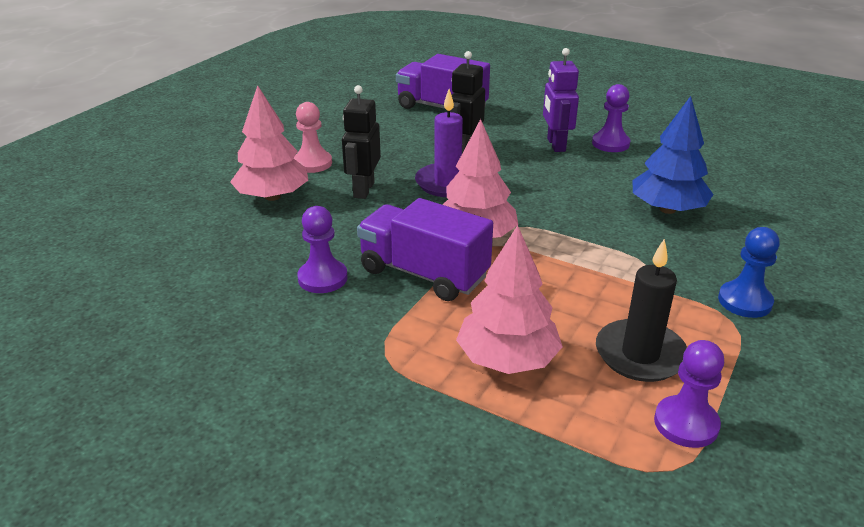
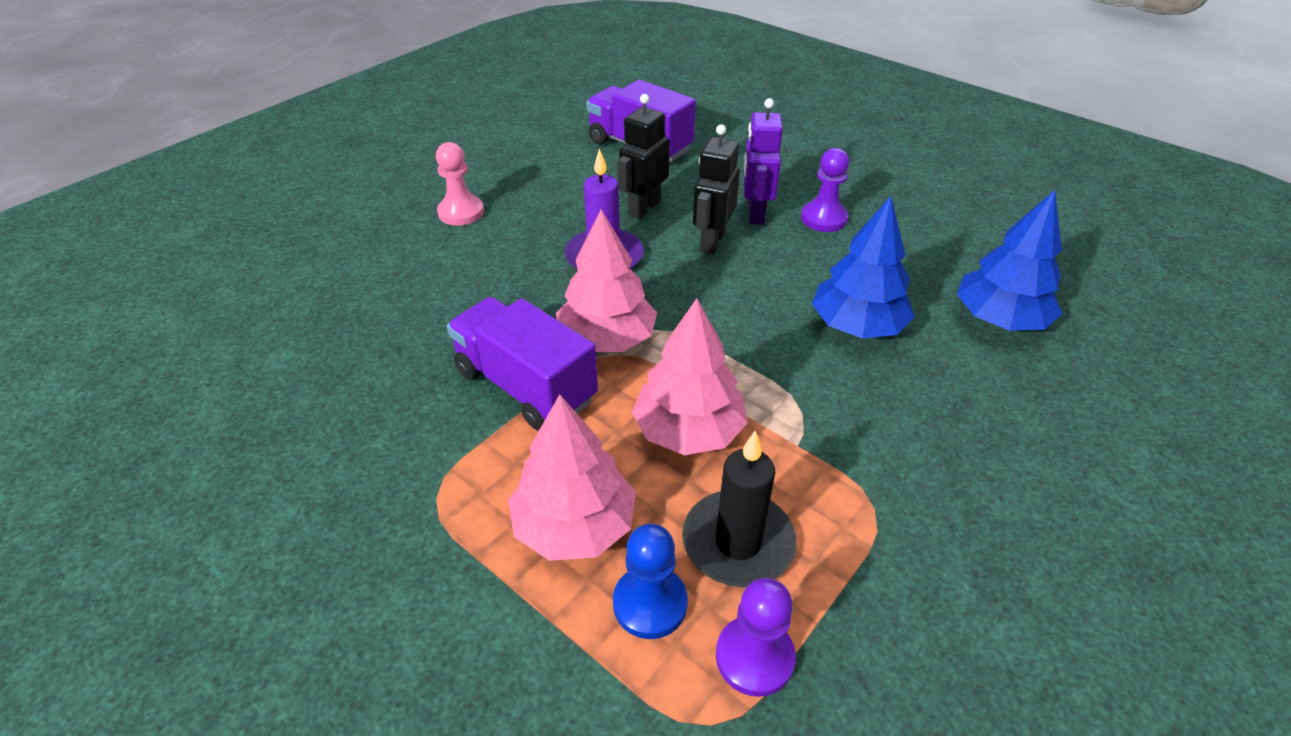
camera: 10 degrees right, 10 degrees up
pink tree [230,85,308,201] -> pink tree moved to [632,298,748,455]
purple pawn [297,206,348,293] -> none
black robot [342,85,381,199] -> black robot moved to [693,124,740,255]
blue pawn [718,227,780,318] -> blue pawn moved to [613,524,688,639]
none -> blue tree [957,190,1062,331]

